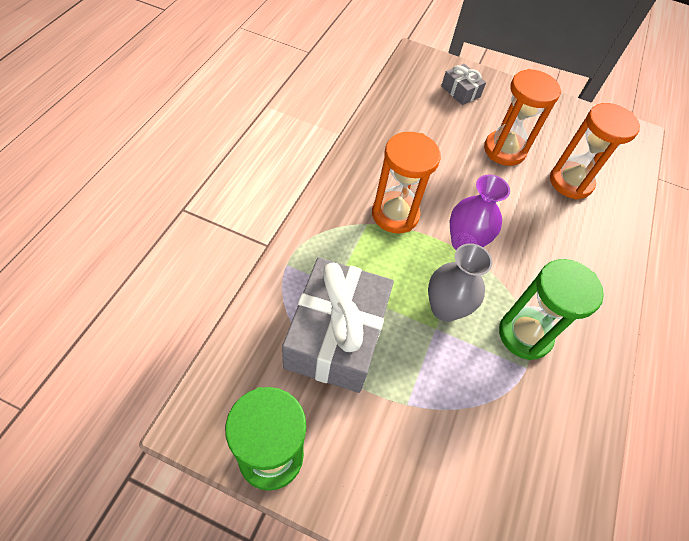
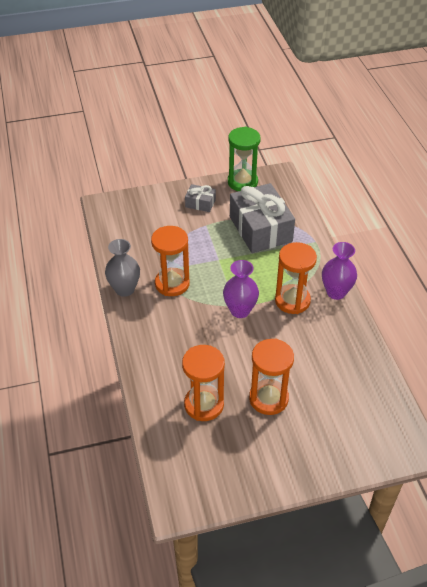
camera: 150 degrees right, 10 degrees down
grey vase [428,243,492,322] -> grey vase moved to [105,239,140,297]
grey gift [441,64,486,105] -> grey gift moved to [185,184,216,212]
green hourglass [499,259,604,360] -> orange hourglass [151,226,190,296]
none -> purple vase [322,242,357,300]

